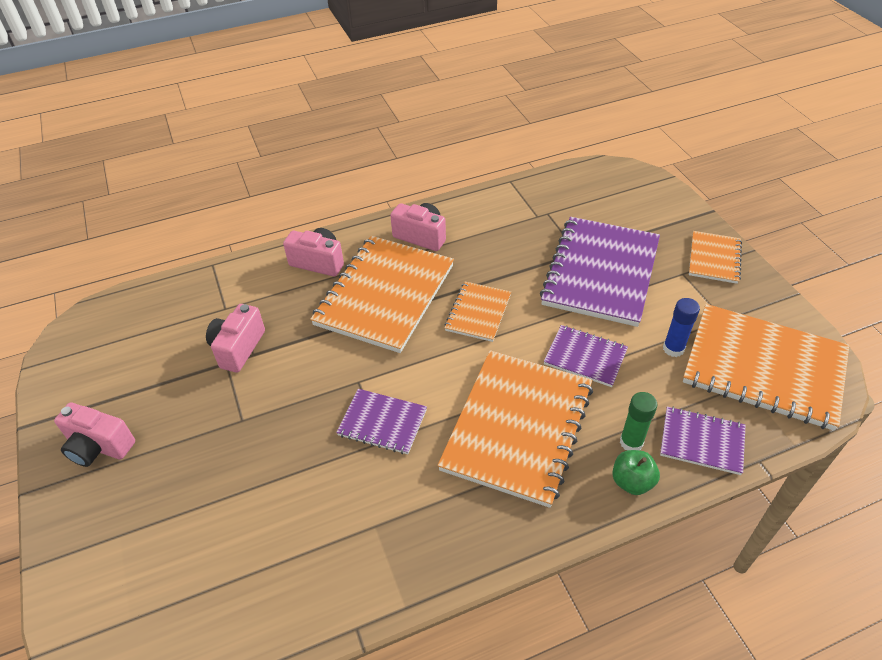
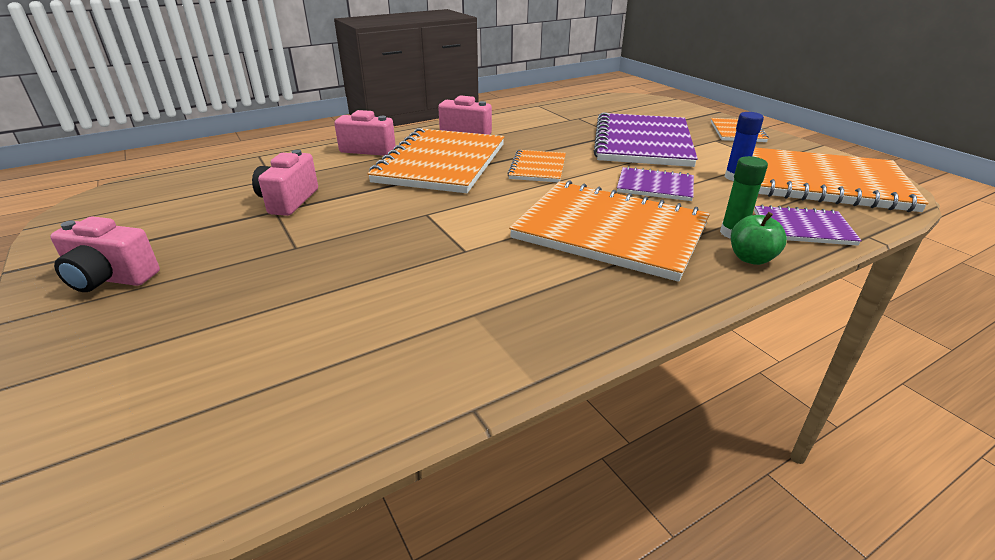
camera: 10 degrees left, 15 degrees down
purple notebook [336,389,427,454] -> none
orange notebook [438,350,593,508] -> orange notebook turned 75 degrees counterclockwise [509,180,710,282]

